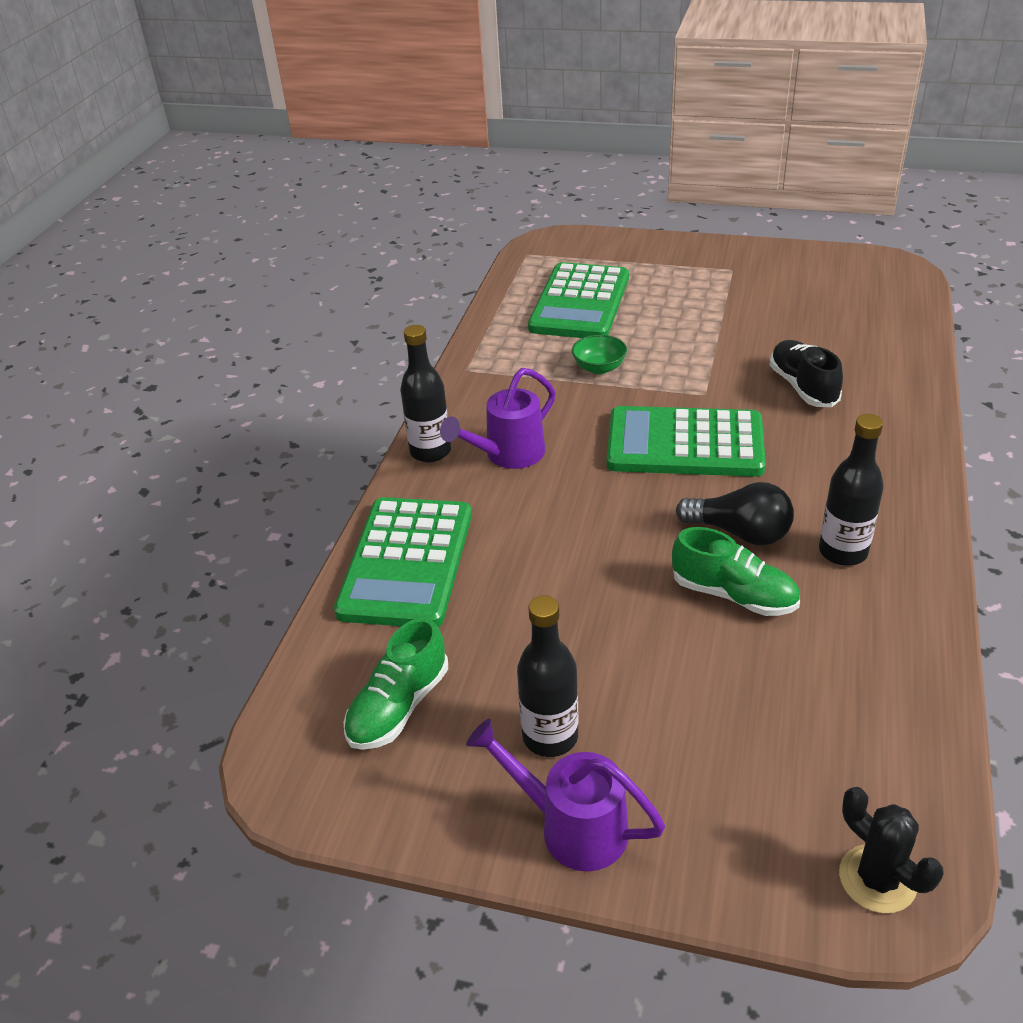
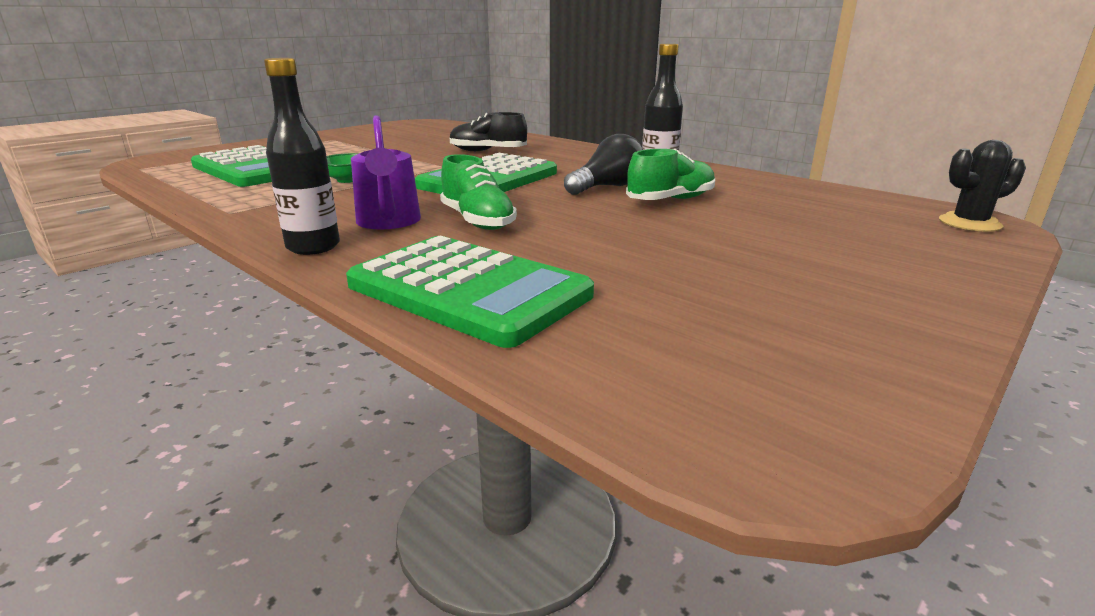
camera: 65 degrees left, 15 degrees down
green shoe [343,618,448,750] -> green shoe moved to [440,154,517,230]
purple watering can [466,719,665,872] -> none
black bottle [517,595,578,757] -> none

